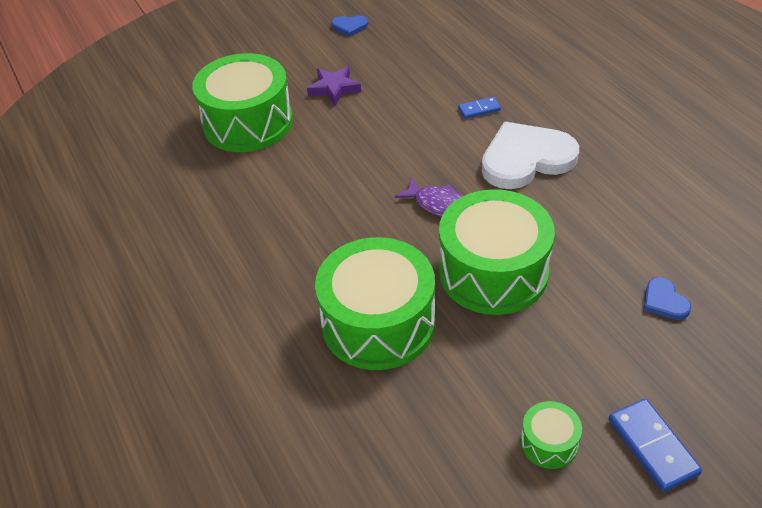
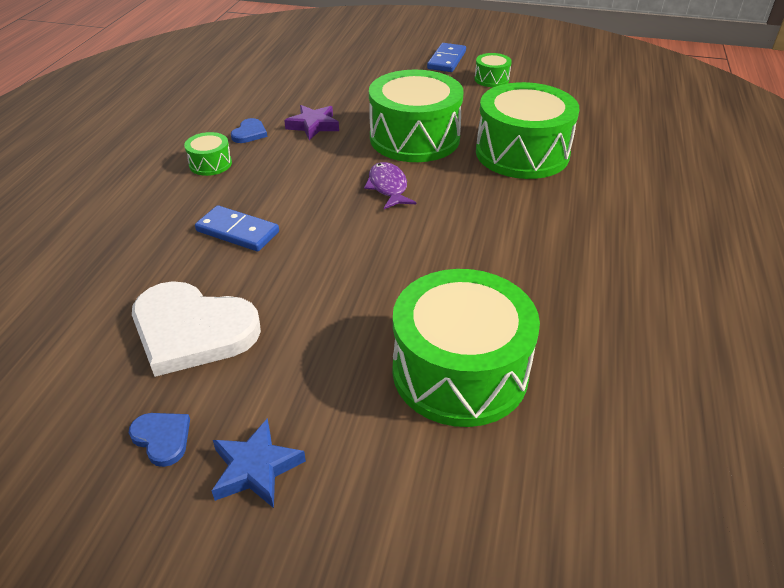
camera: 140 degrees left, 5 degrees down
purple star [307,66,361,106] -> purple star moved to [284,105,339,140]
blue domino [458,97,501,119] -> blue domino [195,205,279,251], size x1.65
white heart [481,122,579,189] -> white heart moved to [132,281,261,377]
blue heart [644,277,691,320] -> blue heart moved to [231,118,267,143]
none -> green drum [184,132,232,176]
none -> blue star [212,418,306,508]

